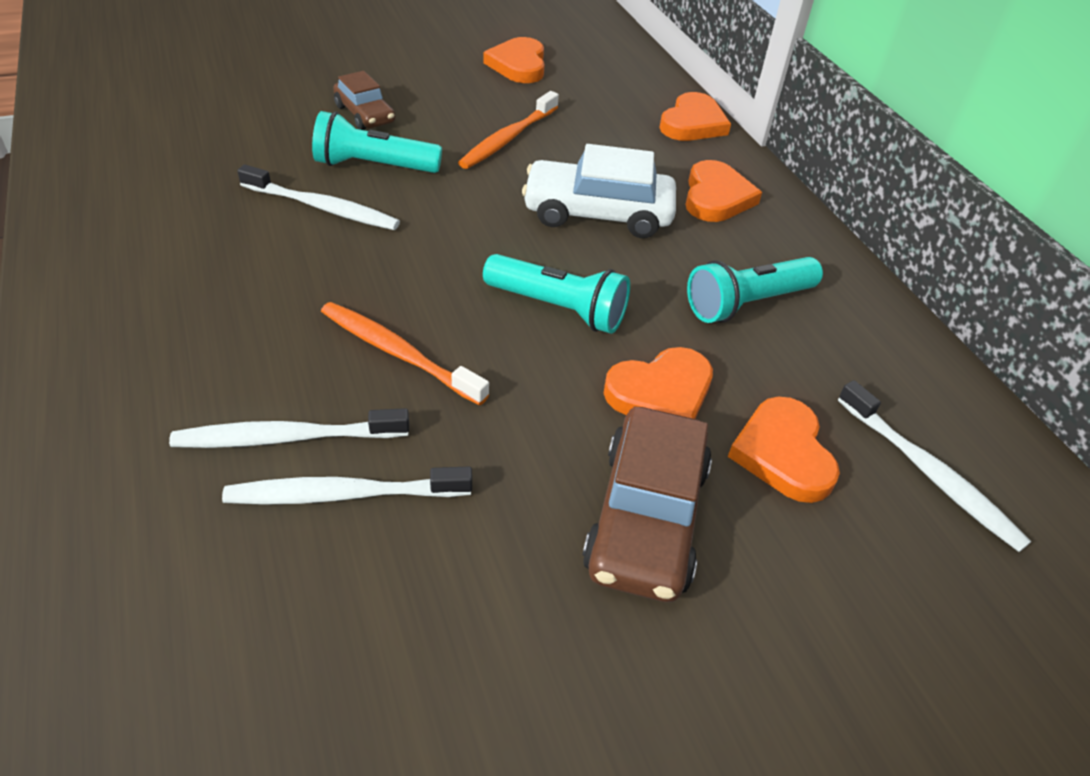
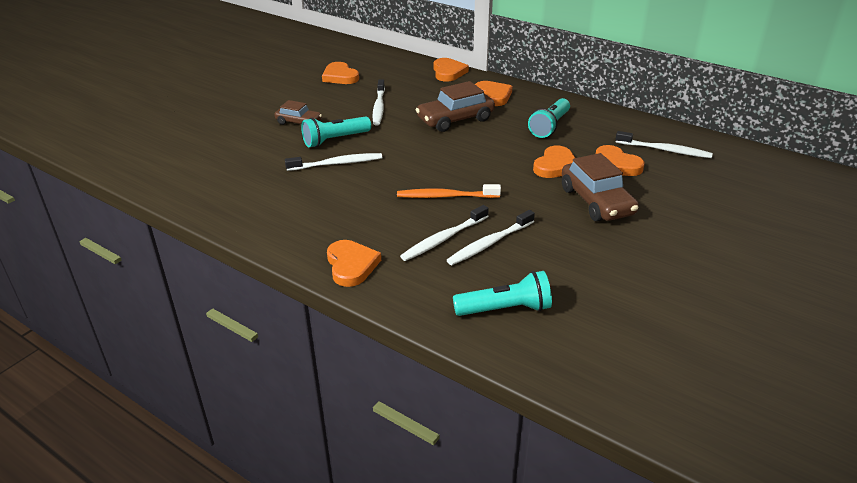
camera: 30 degrees left, 10 degrees down
orange toothbrush [458,91,559,169] -> white toothbrush [373,79,385,125]
turquoise flashlight [483,254,630,334] -> turquoise flashlight moved to [453,271,552,316]
white car [522,144,676,238] -> brown car [416,81,495,132]
none -> orange heart [327,240,381,287]

